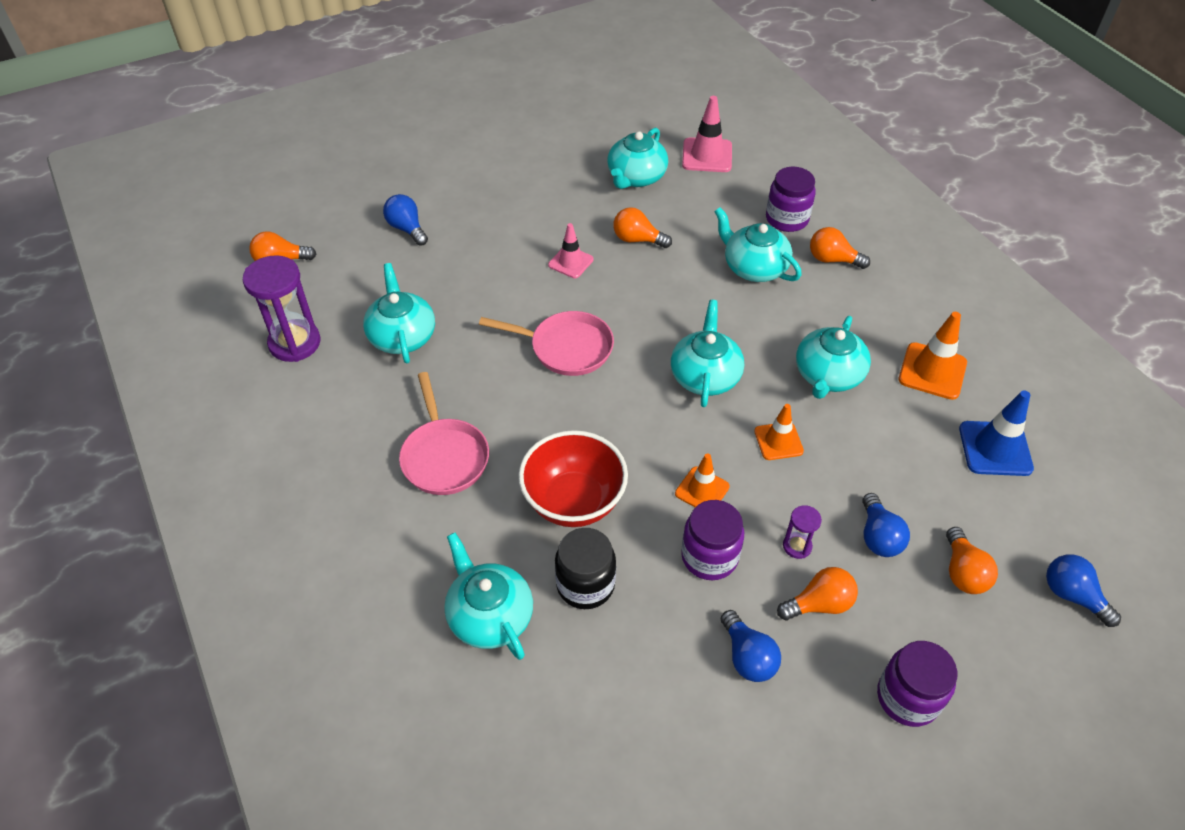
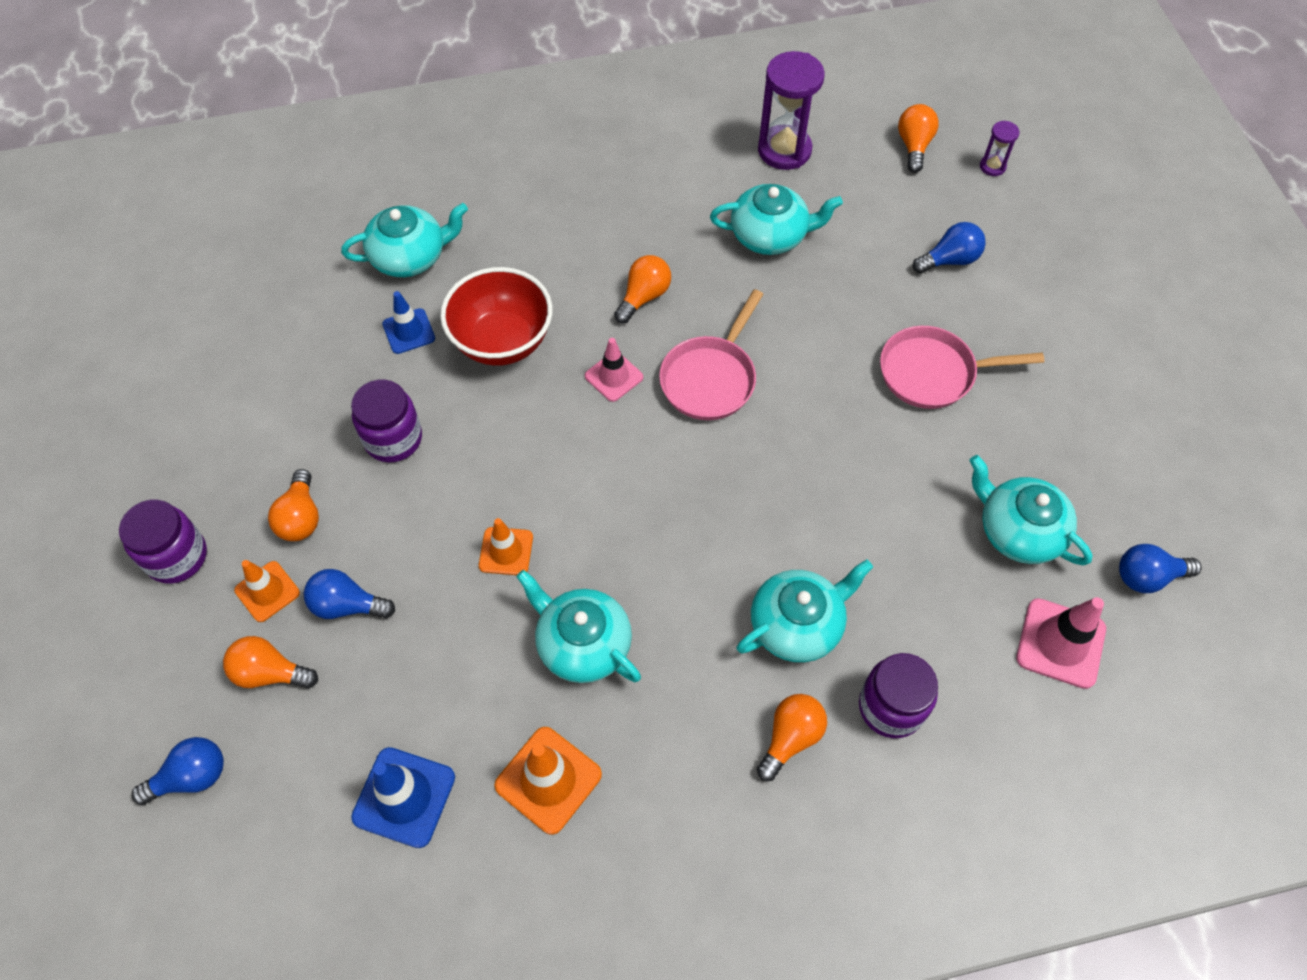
camera: 105 degrees right, 10 degrees up
pink pan [399,372,489,495] -> pink pan moved to [880,326,1044,409]
pink traffic cone [548,223,594,278] -> pink traffic cone moved to [585,338,643,402]
black jar [555,528,616,609] -> blue traffic cone [382,291,435,354]
orange light bulb [613,207,672,248] -> orange light bulb moved to [614,255,671,323]
turquoise teapot [671,300,744,407] -> none
orange traffic cone [675,453,730,507] -> orange traffic cone moved to [234,560,300,622]
blue light bulb [721,610,781,682] -> blue light bulb moved to [1119,544,1202,593]
purple hourglass [783,505,822,559] -> purple hourglass moved to [980,121,1020,176]

